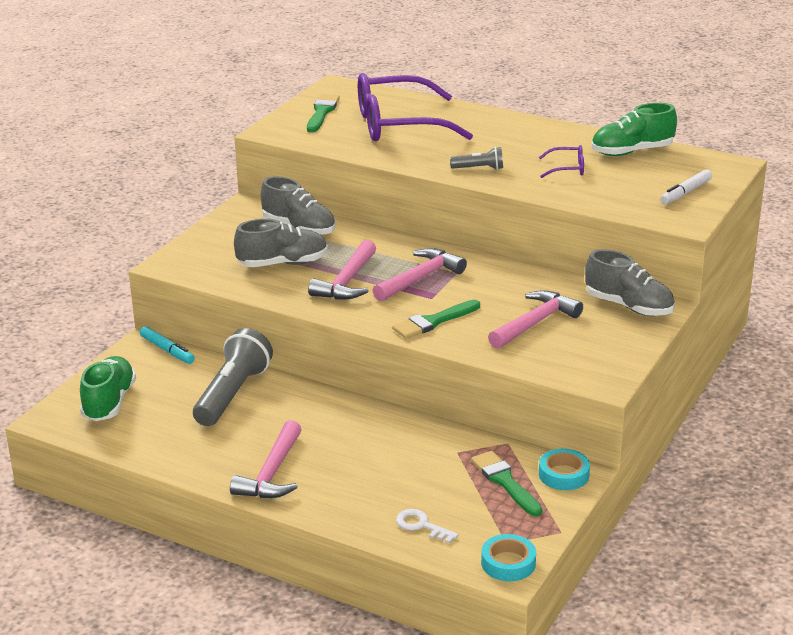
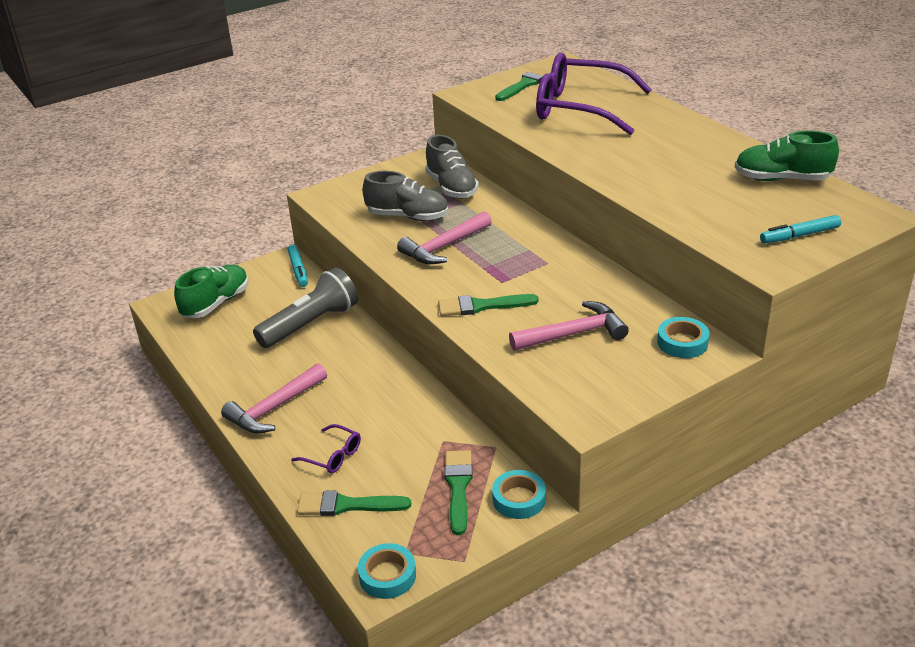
camera: 30 degrees right, 5 degrees up
pink hammer [373,248,467,301] -> none
white key [396,509,459,544] -> green brush [297,490,411,516]
grey flashlight [450,147,503,170] -> none
purple glasses [539,145,584,178] -> purple glasses moved to [291,424,361,473]
grey shoe [585,249,675,316] -> turquoise tape [657,317,709,358]
white marker [660,169,712,204] -> turquoise marker [760,215,841,244]

